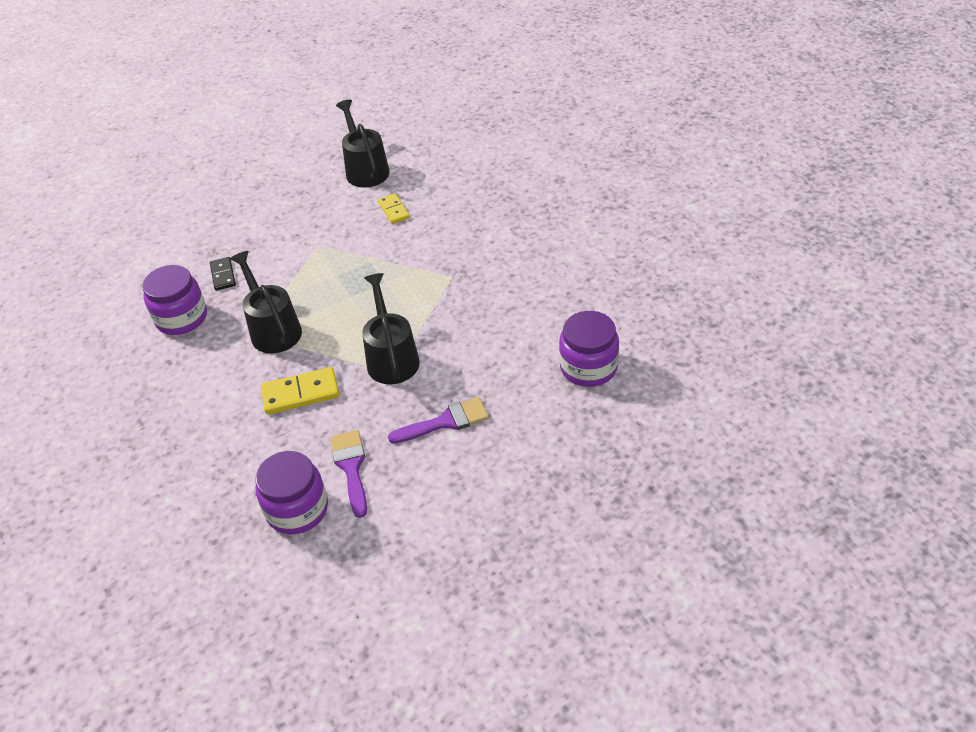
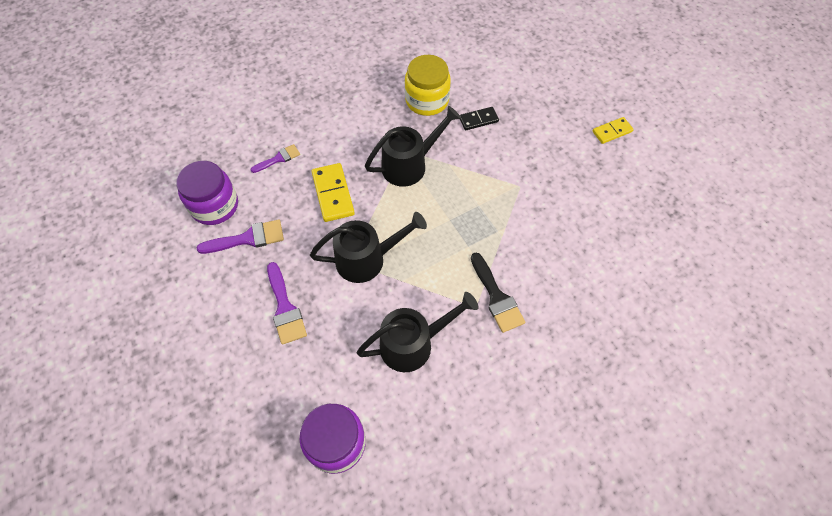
camera: 85 degrees right, 15 degrees up
purple jar [142,265,207,335] -> yellow jar [405,55,451,116]
black watering can [336,99,390,188] -> black watering can moved to [357,292,478,372]
yellow domino [378,193,410,224] -> yellow domino moved to [593,117,634,144]
none -> purple brush [250,144,300,173]
none -> black brush [471,253,525,333]

